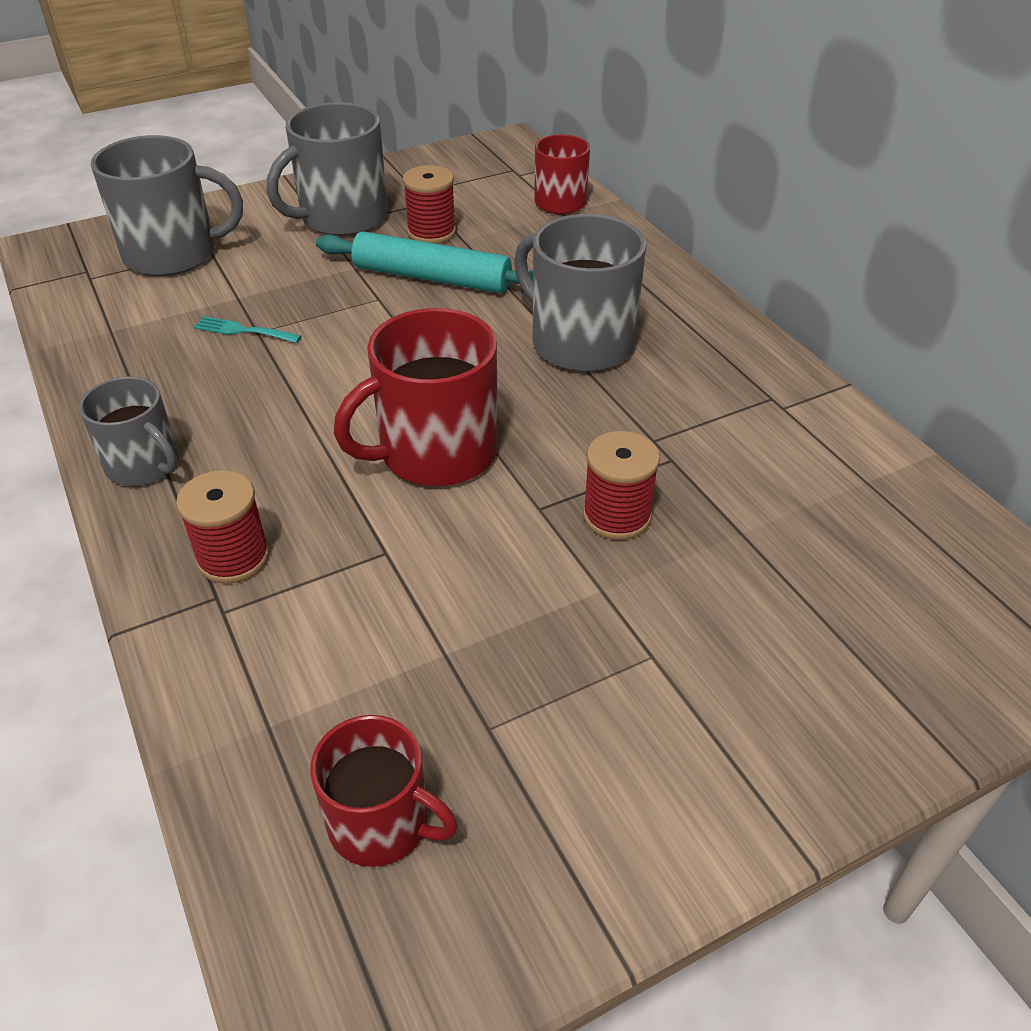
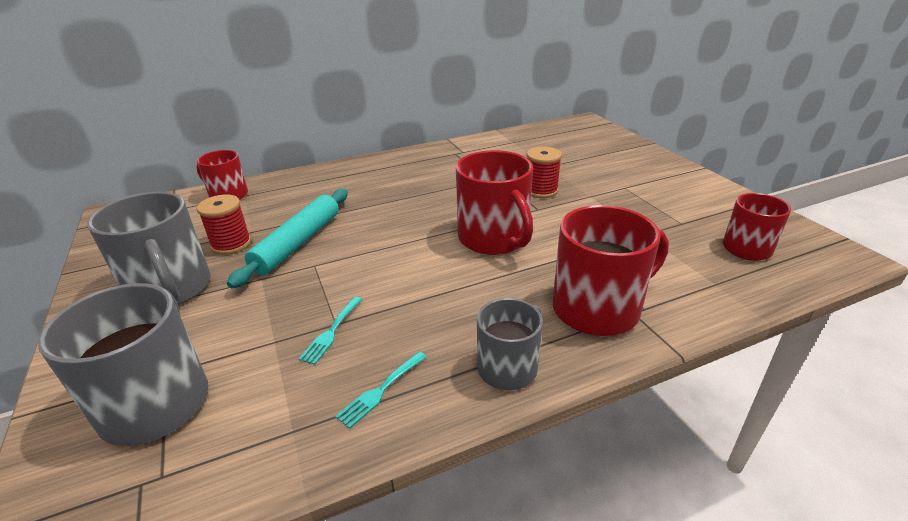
camera: 85 degrees left, 10 degrees down
red spool [176,470,270,584] -> red mug [553,205,669,336]
grey mug [514,214,646,372] -> none
none -> turquoise fork [335,351,427,429]

